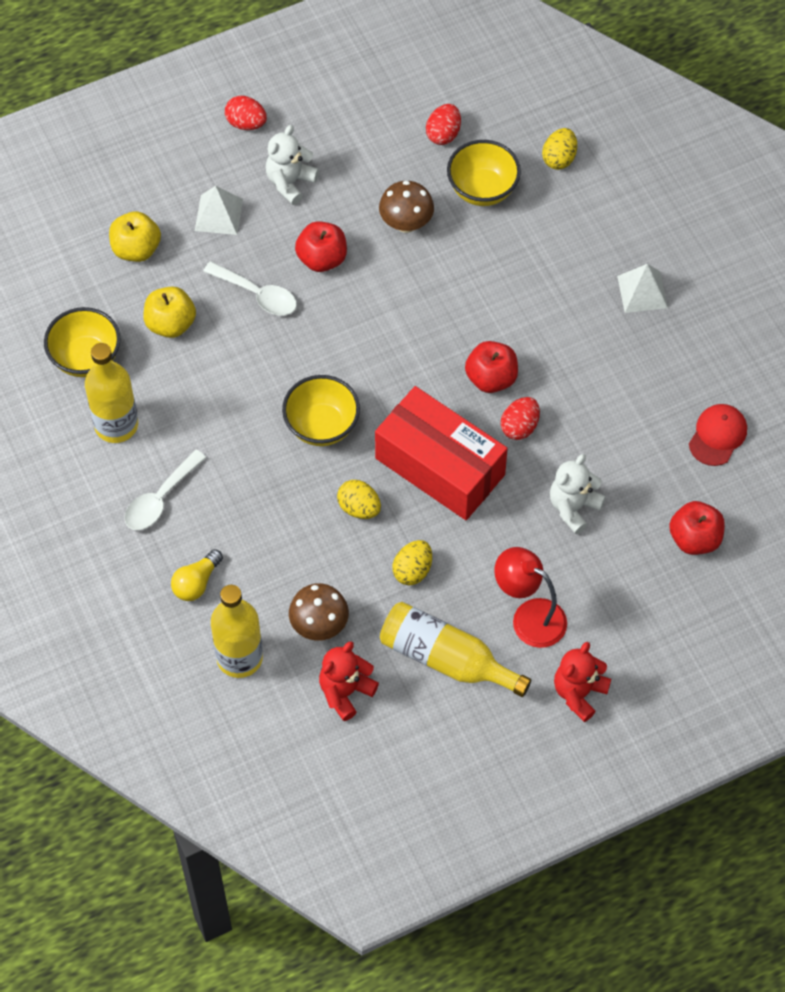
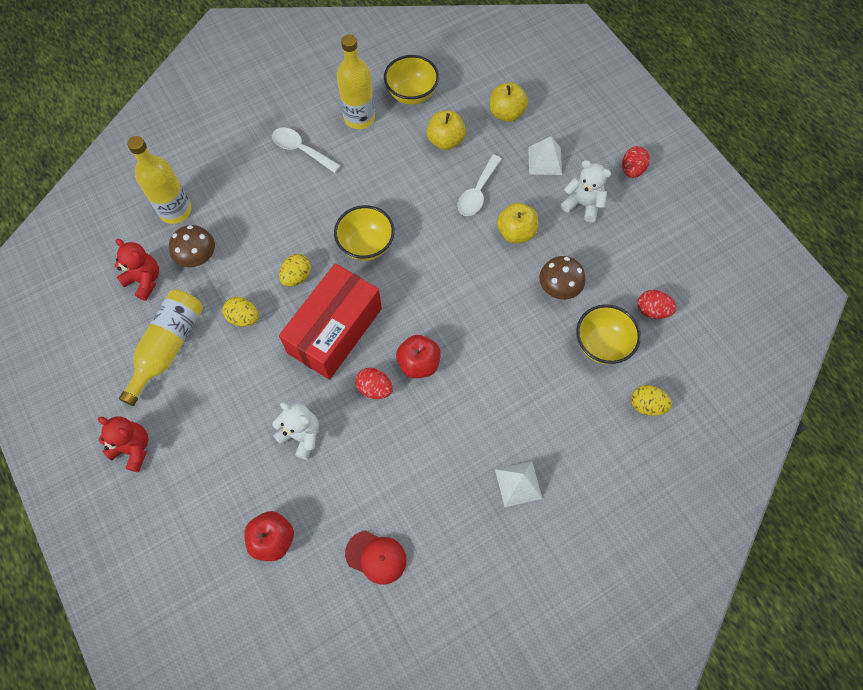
camera: 85 degrees right, 5 degrees up
yellow light bulb [171,549,223,601] -> none
red apple [295,221,347,272] -> yellow apple [497,203,538,243]
red lamp [494,547,567,648] -> none

